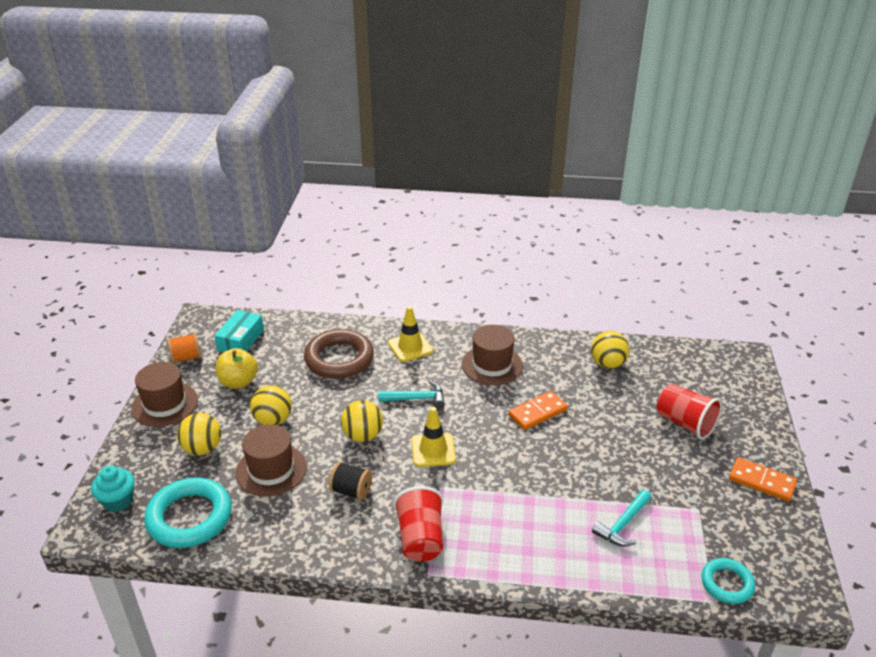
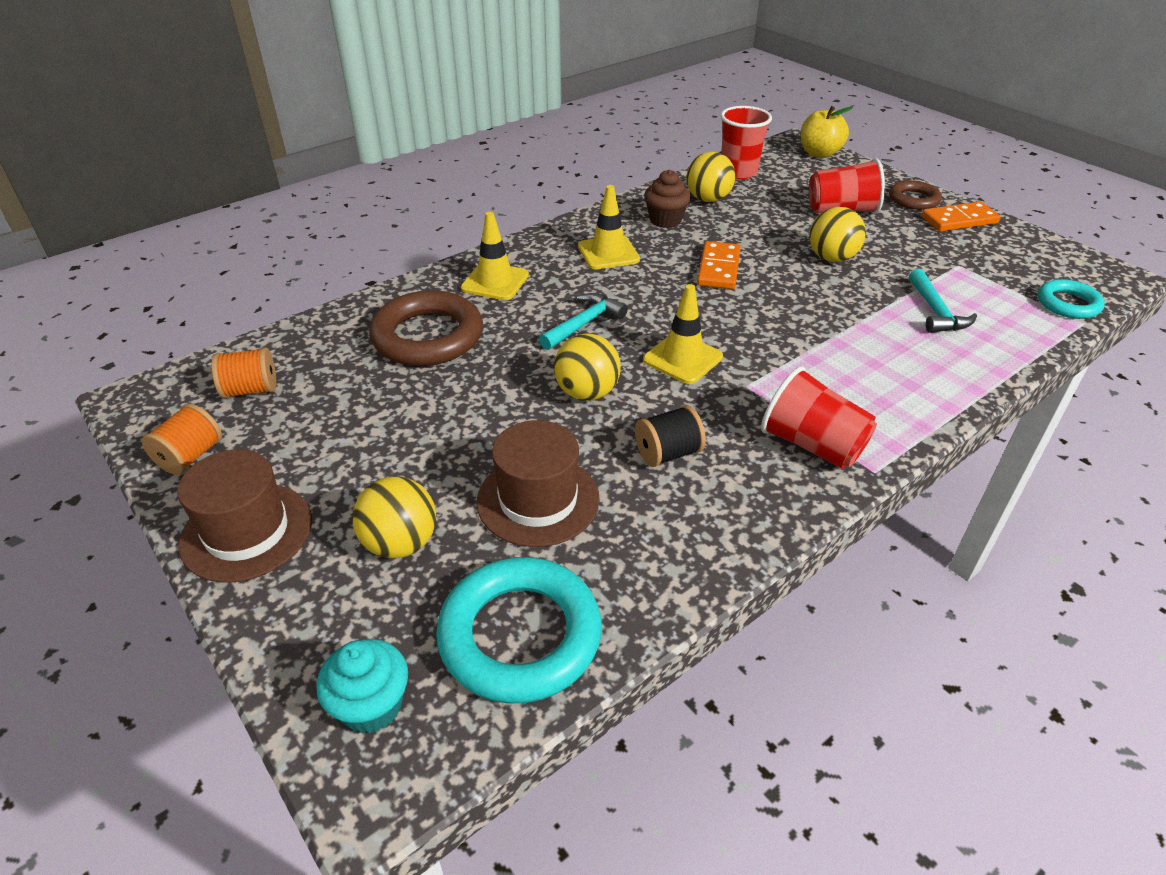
camera: 45 degrees left, 5 degrees up
turquoise box [214,310,264,352] -> orange spool [212,347,276,398]
yellow apple [215,348,258,389] -> yellow apple moved to [801,106,853,158]
yellow ball [250,385,292,425] -> yellow ball moved to [810,207,866,262]
brown hat [462,325,523,385] -> yellow traffic cone [578,185,640,270]
none -> brown cupcake [644,170,691,228]
none -> red cup [721,106,772,179]
none -> brown ring [889,180,942,210]

